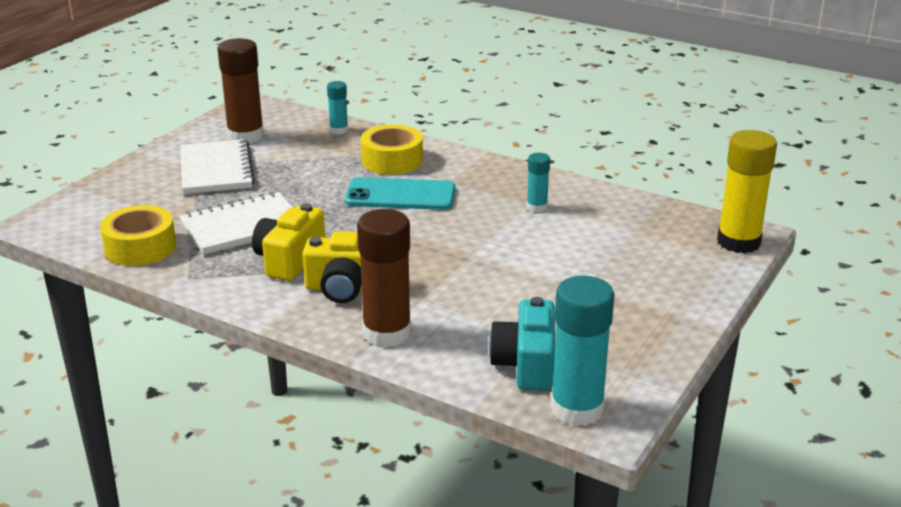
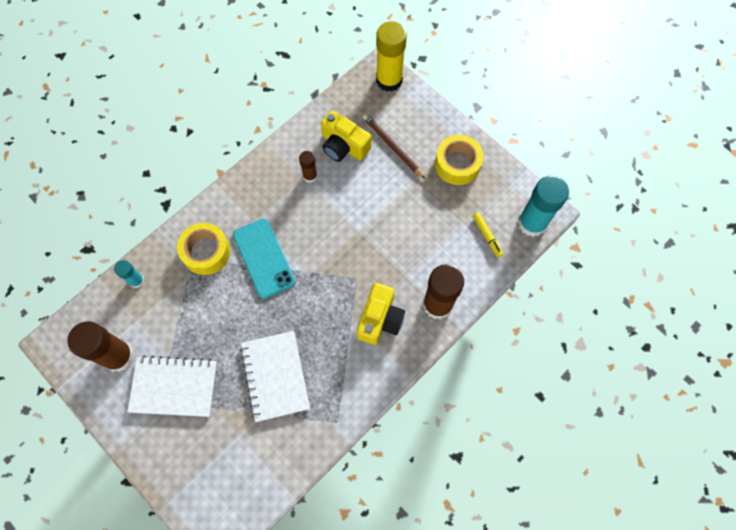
camera: 75 degrees left, 40 degrees up
yellow tape [100,205,176,266] -> yellow tape moved to [435,135,484,185]
yellow camera [252,203,325,281] -> yellow camera moved to [321,110,371,162]
turquoise phone [345,177,455,210] -> turquoise phone turned 45 degrees counterclockwise [233,219,296,299]
turquoise camera [489,297,555,391] -> yellow marker [473,212,503,257]
turquoise glue stick [527,153,550,212] -> brown glue stick [299,151,317,183]
none -> brown pencil [363,114,425,179]

